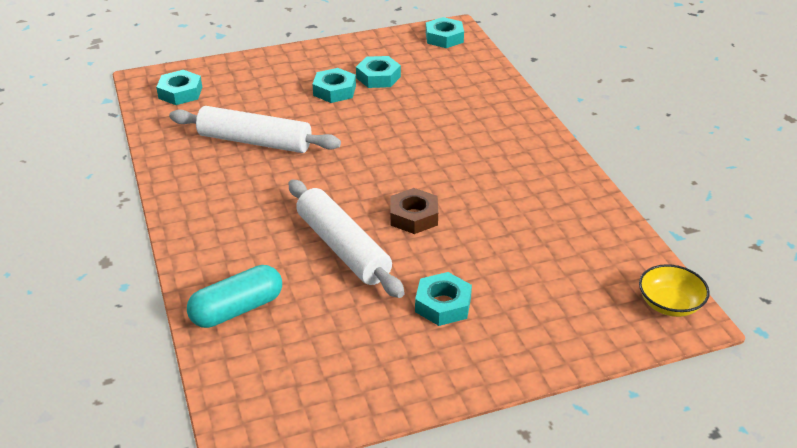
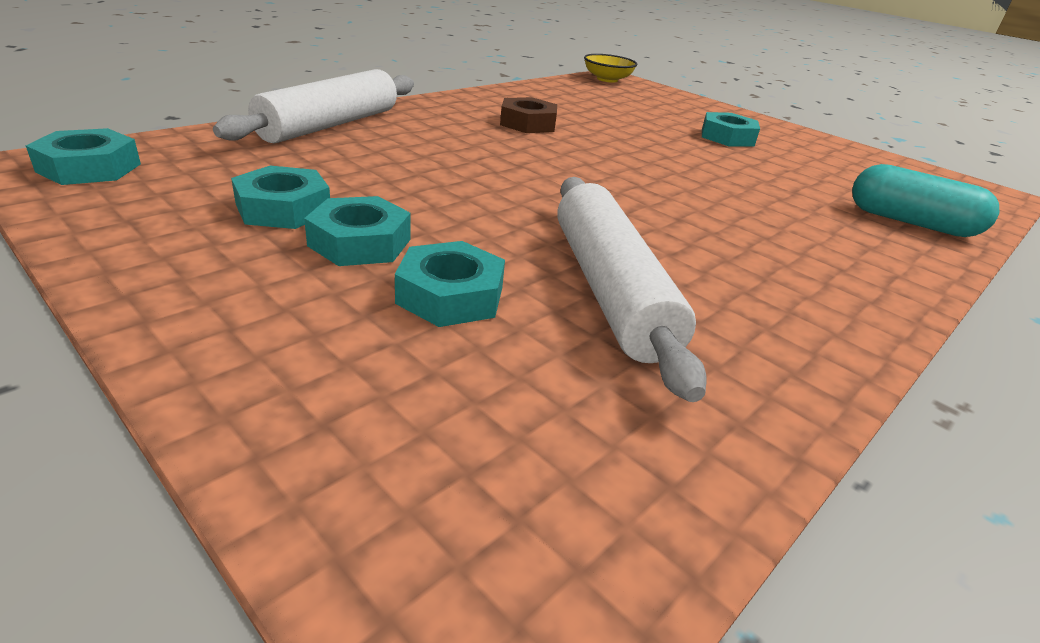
camera: 120 degrees left, 5 degrees down
turquoise nut [156,70,202,105] -> turquoise nut moved to [395,241,505,327]
white rolling pin [288,180,405,298] -> white rolling pin moved to [213,69,414,144]
brown nut [390,188,438,234] -> brown nut moved to [500,97,557,133]

